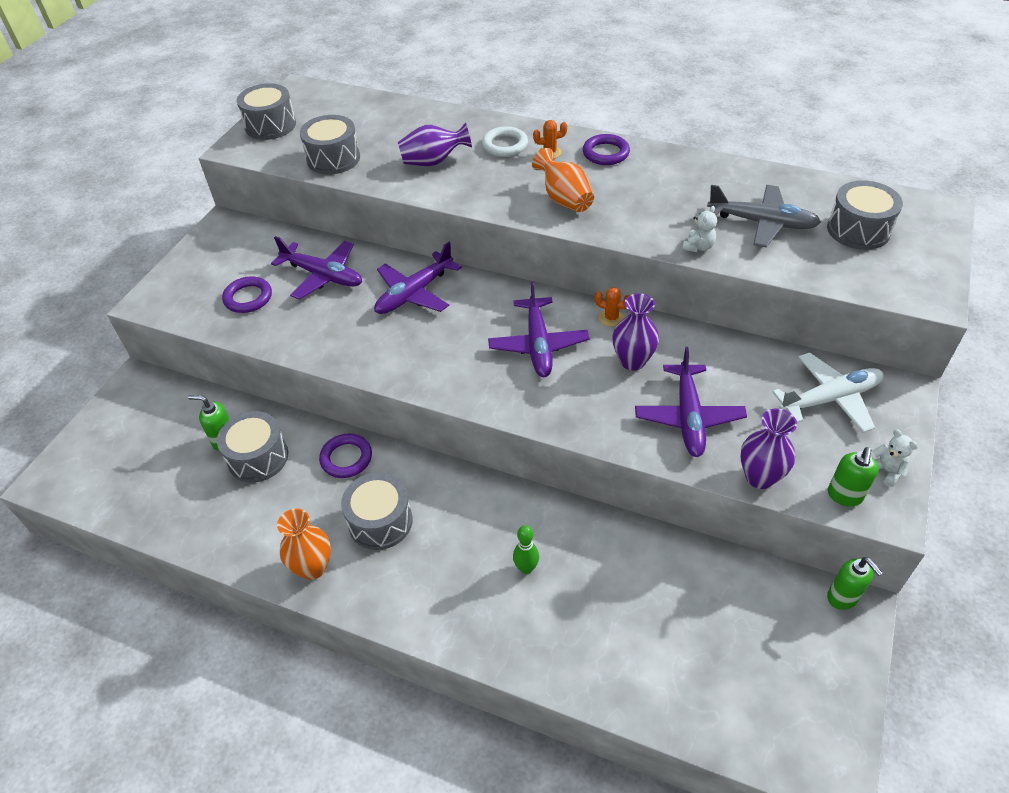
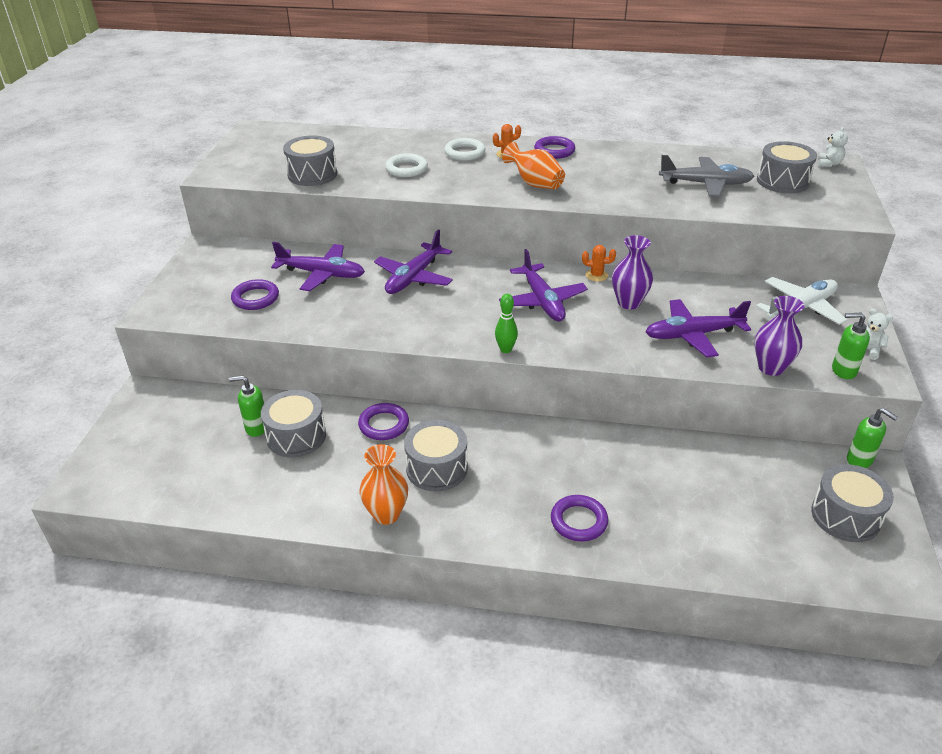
camera: 15 degrees left, 10 degrees down
grey drum [237,83,296,140] -> grey drum moved to [811,464,894,542]
purple vase [398,122,472,166] -> white ring [385,153,428,177]
green bowling pin [513,525,539,574] -> green bowling pin moved to [495,294,518,353]
purple plane [635,347,747,457] -> purple plane turned 90 degrees clockwise [646,299,751,357]
white teddy bear [682,206,717,252] -> white teddy bear moved to [818,127,848,167]
green soap dispenser [828,447,879,507] -> green soap dispenser turned 90 degrees clockwise [832,312,870,379]
none -> purple ring [551,495,608,542]

